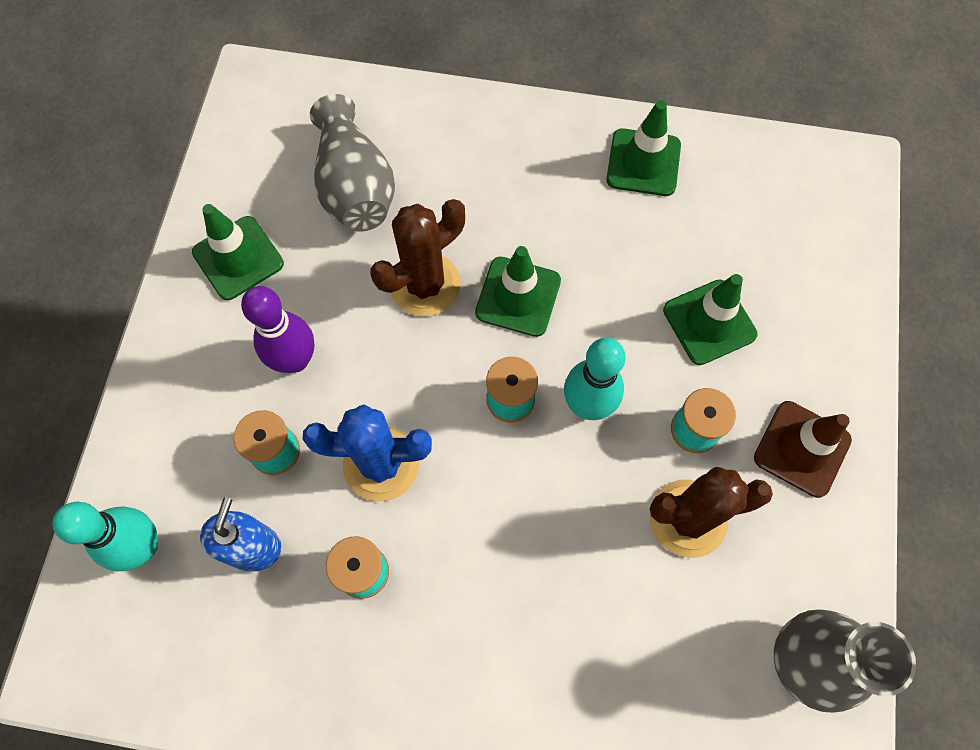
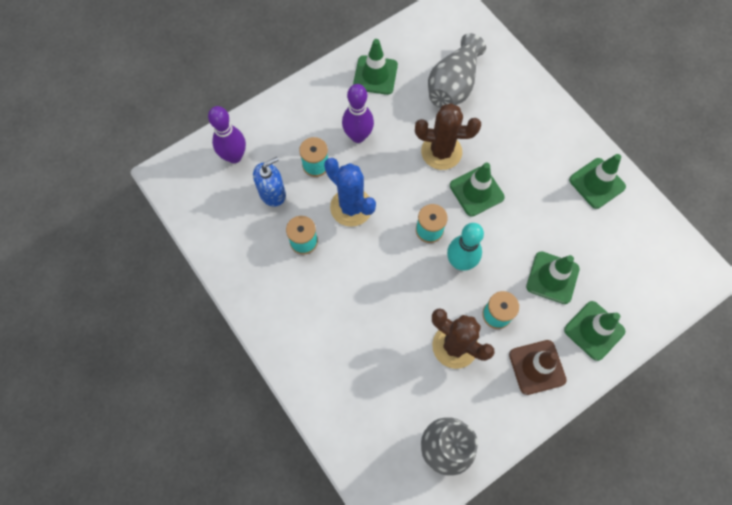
camera: 45 degrees right, 0 degrees up
turquoise bowling pin [52,502,158,571] -> purple bowling pin [208,106,246,163]
none -> green traffic cone [564,301,625,361]

